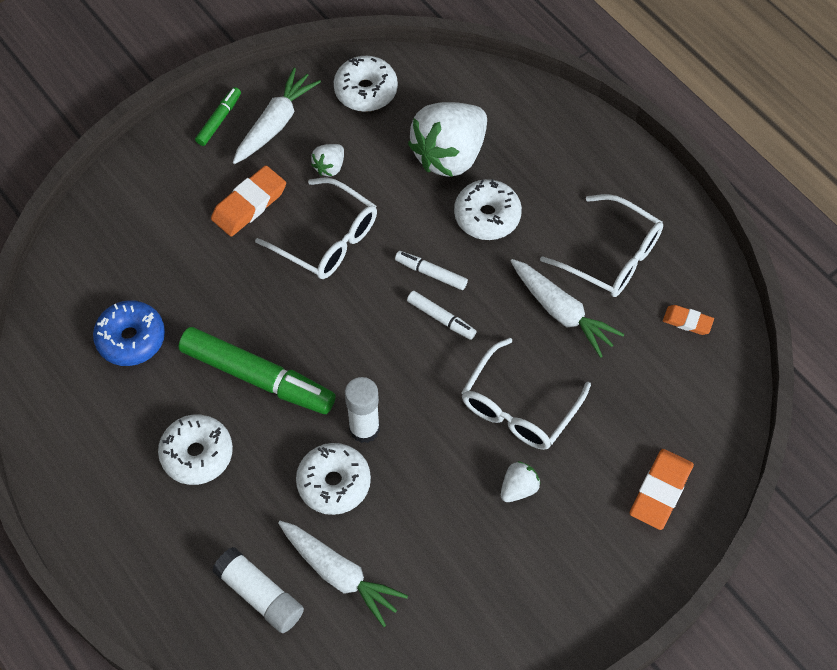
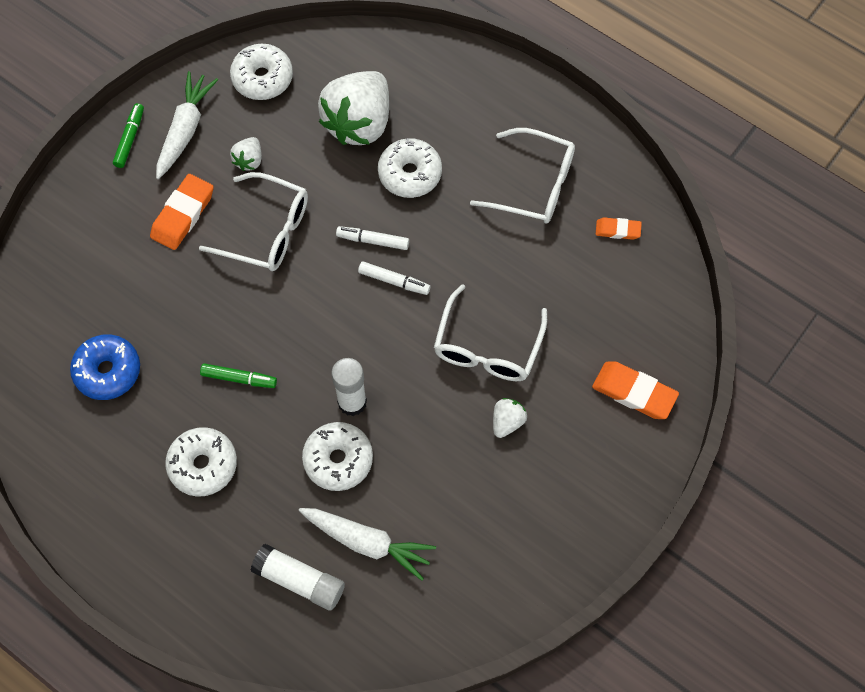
camera: 15 degrees left, 5 degrees up
green marker [179,327,336,414] -> green marker [200,363,277,388], size x0.48
white carrot [511,259,624,358] -> none
orange eraser [630,449,694,530] -> orange eraser turned 75 degrees counterclockwise [592,361,679,419]

